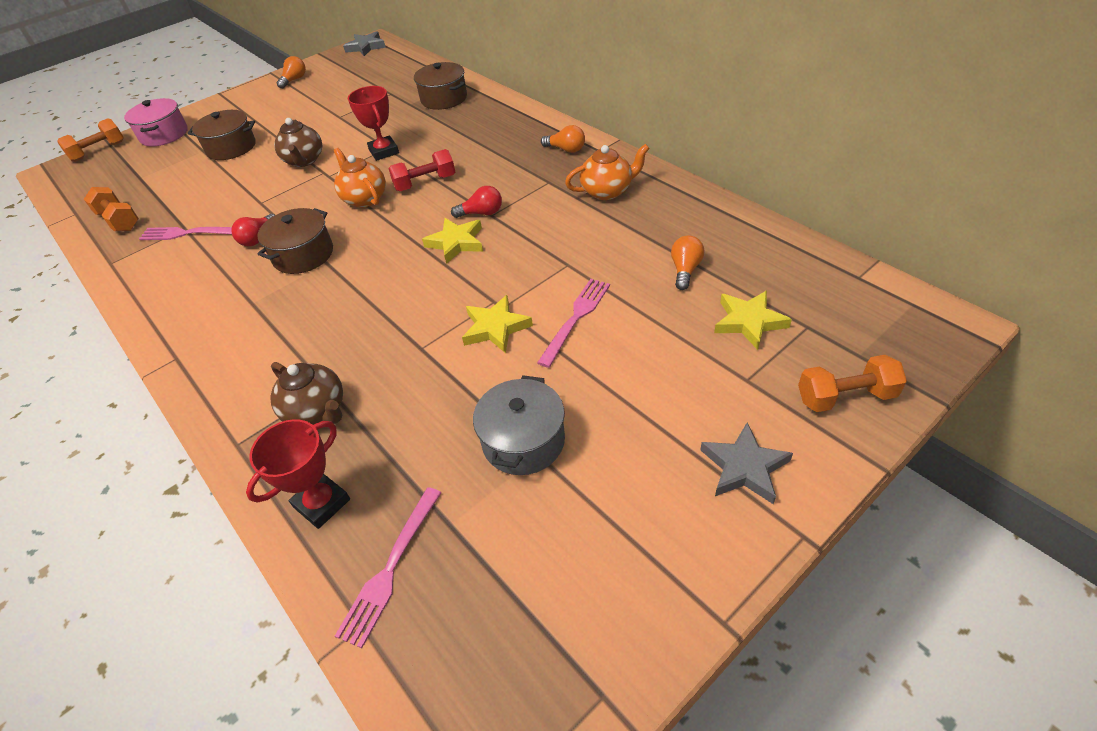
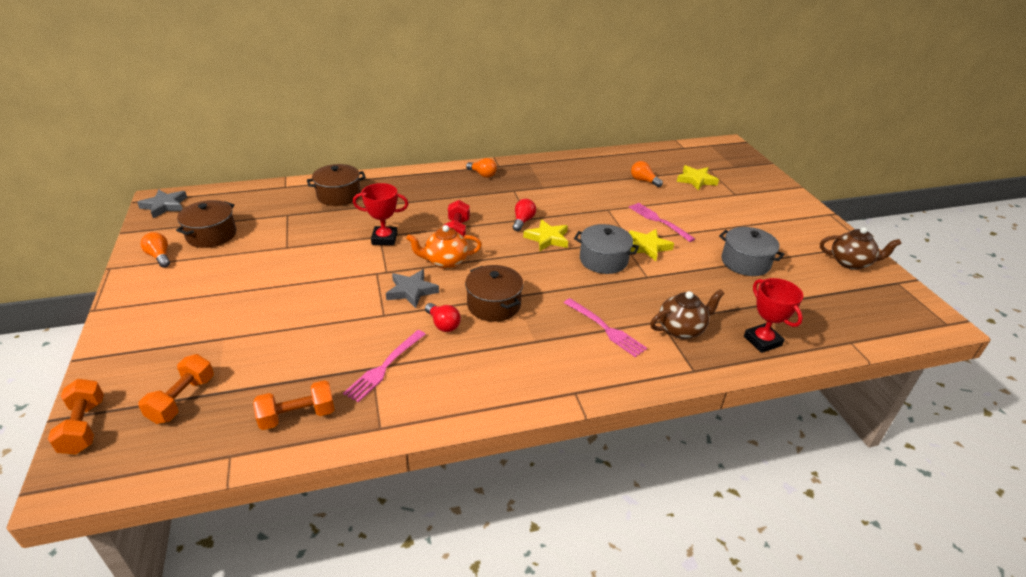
camera: 70 degrees left, 10 degrees down
pink pot [124,98,188,147] -> none
brown pot [188,110,255,160] -> brown pot moved to [176,200,237,248]
brown teapot [274,118,322,167] -> brown teapot moved to [820,227,902,270]
pink fork [335,487,442,648] -> pink fork moved to [564,298,647,357]
orange light bulb [541,125,585,153] -> orange light bulb turned 75 degrees clockwise [466,158,497,178]
orange teapot [565,144,650,200] -> none
grey star [700,422,793,504] -> grey star moved to [386,269,439,308]
orange dumbbell [798,355,907,412] -> orange dumbbell moved to [138,354,214,424]
none -> grey pot [574,224,639,274]

